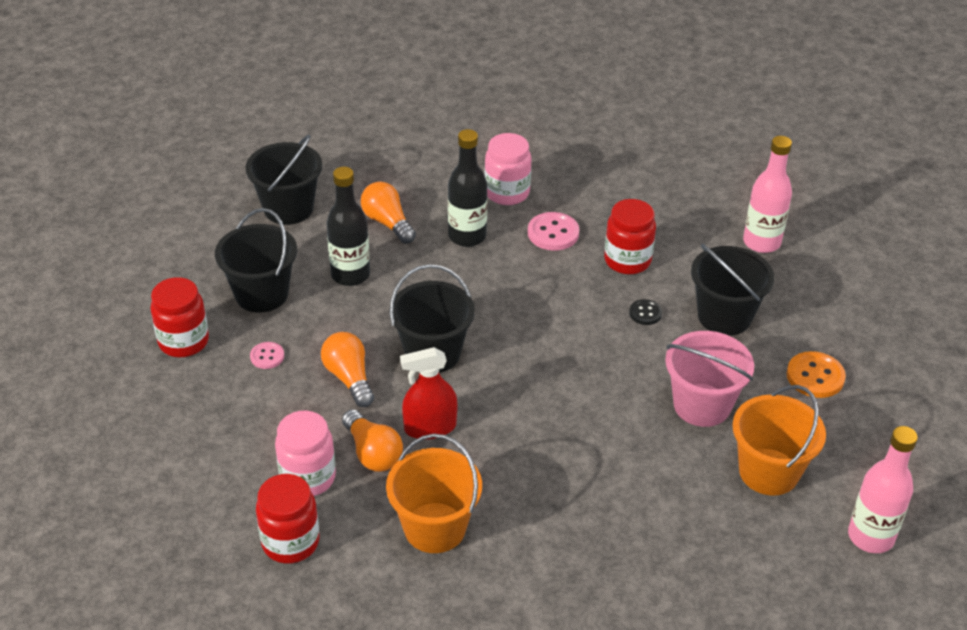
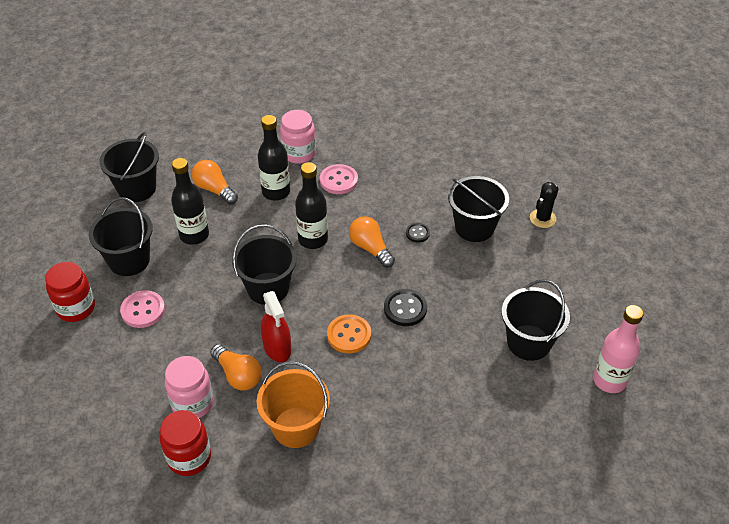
camera: 10 degrees left, 5 degrees up
pink button [250,342,284,369] -> pink button [120,290,165,328], size x1.68
orange light bulb [321,332,374,407] -> orange light bulb moved to [349,216,395,268]
red spray bottle [400,347,457,440] -> red spray bottle turned 90 degrees counterclockwise [261,291,291,362]
red jar [604,199,656,274] -> none
pink bucket [665,331,754,427] -> none
orange bucket [732,385,826,496] -> black bucket [502,279,570,361]
pink bottle [743,136,792,253] -> none
orange button [787,351,846,398] -> orange button moved to [327,314,371,353]
none -> black bottle [295,162,328,249]
none -> black button [384,289,427,326]
none -> black cactus [530,182,559,228]

